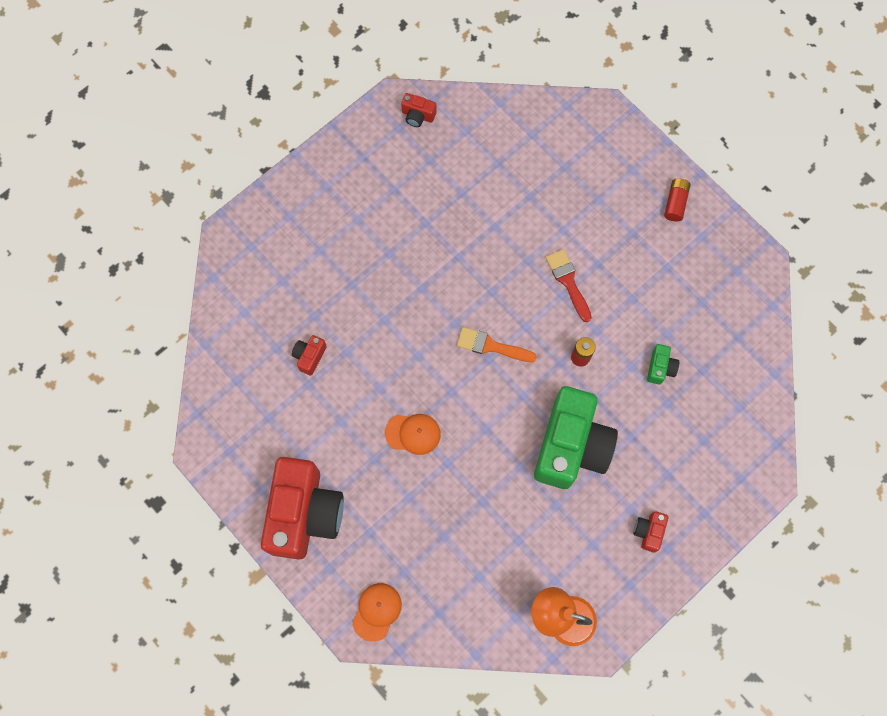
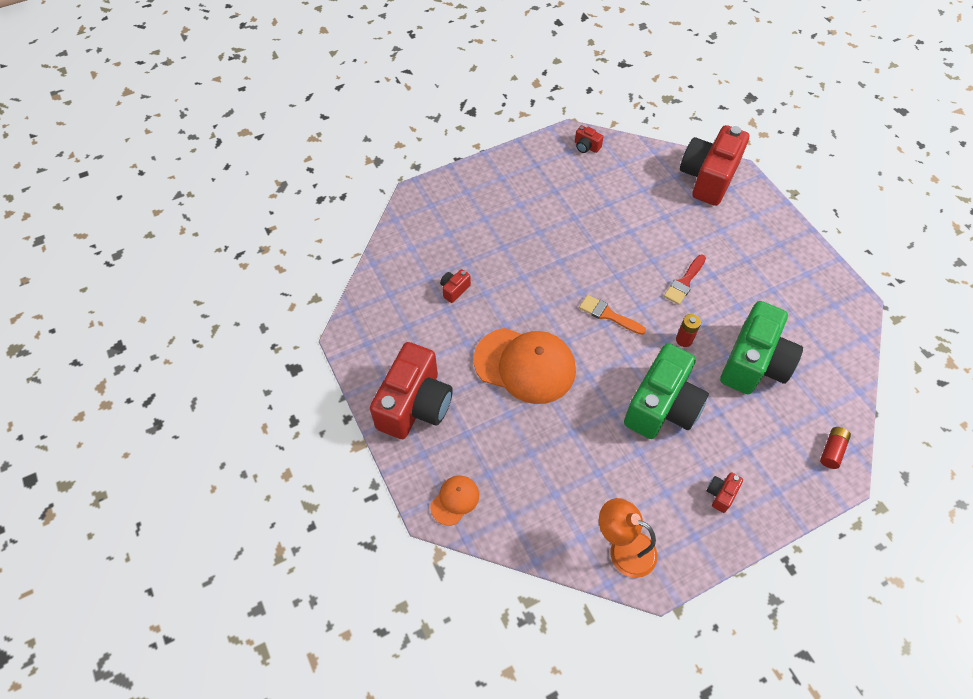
camera: 15 degrees right, 15 degrees down
orange cap [385,414,441,455] -> orange cap [474,328,576,404], size x2.11
red brush [546,249,592,322] -> red brush turned 135 degrees counterclockwise [664,255,706,305]
green camera [647,344,679,384] -> green camera [720,301,803,394], size x2.49
red battery [664,178,690,222] -> red battery moved to [820,427,851,469]
none -> red camera [680,125,749,206]

